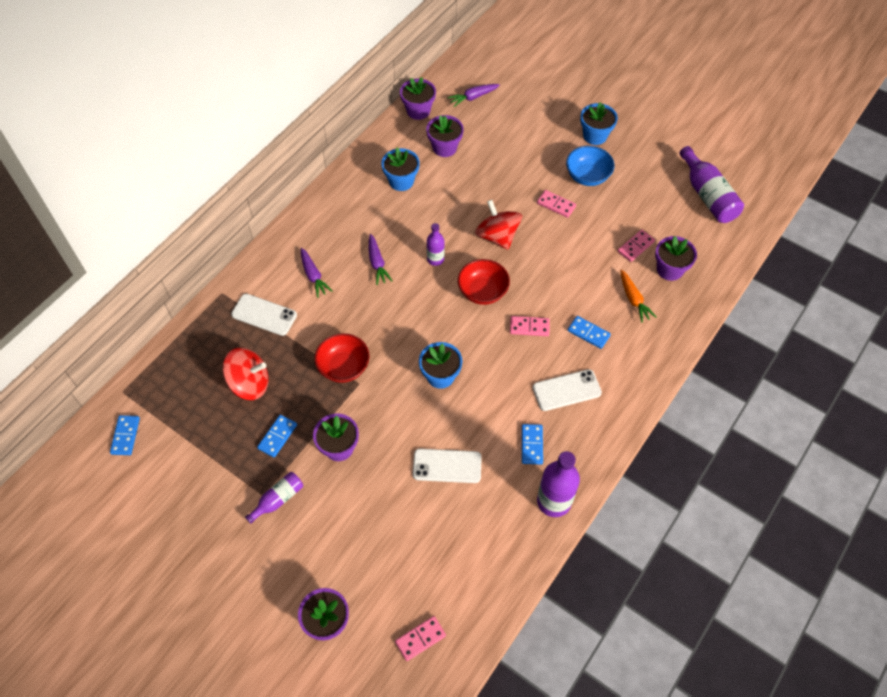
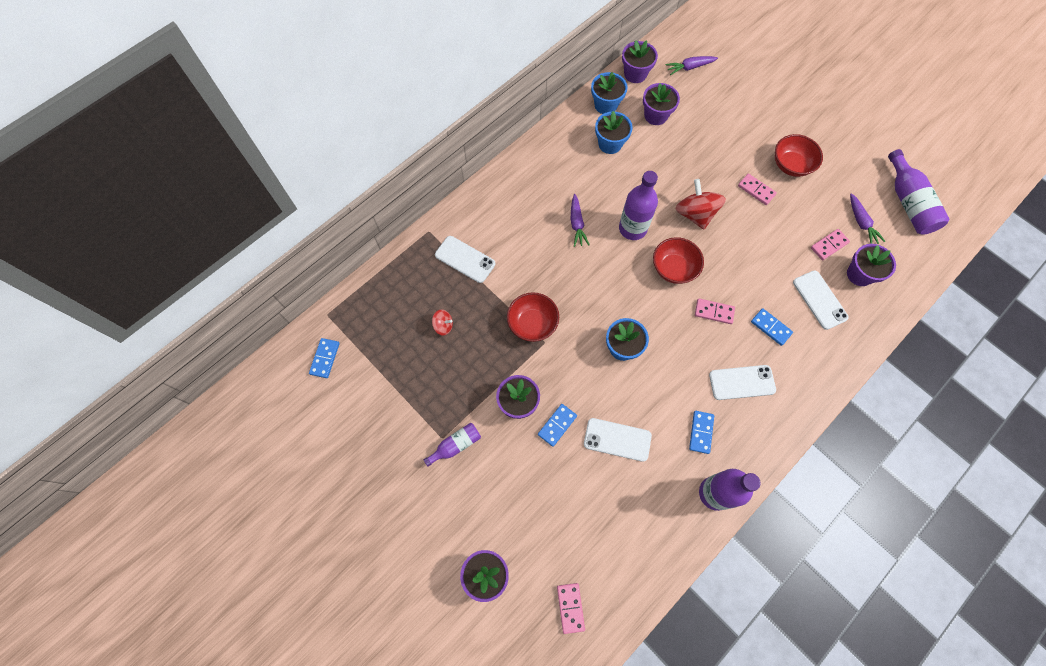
camera: 10 degrees right, 10 degrees up
red spinning top [222,347,269,400] -> red spinning top [432,309,453,336], size x0.51
blue domino [257,415,297,458] -> blue domino moved to [538,404,577,447]
purple carrot [301,248,333,298] -> purple carrot moved to [850,193,885,244]
pink domino [395,616,446,661] -> pink domino turned 75 degrees counterclockwise [557,583,585,634]
purple bottle [427,223,445,266] -> purple bottle [619,171,658,240], size x1.73
blue bowl [566,146,615,186] -> red bowl [775,134,823,177]
blue flower pot [580,102,618,145] -> blue flower pot moved to [591,72,628,114]
orange carrot [621,270,656,323] -> white phone [793,270,849,330]

